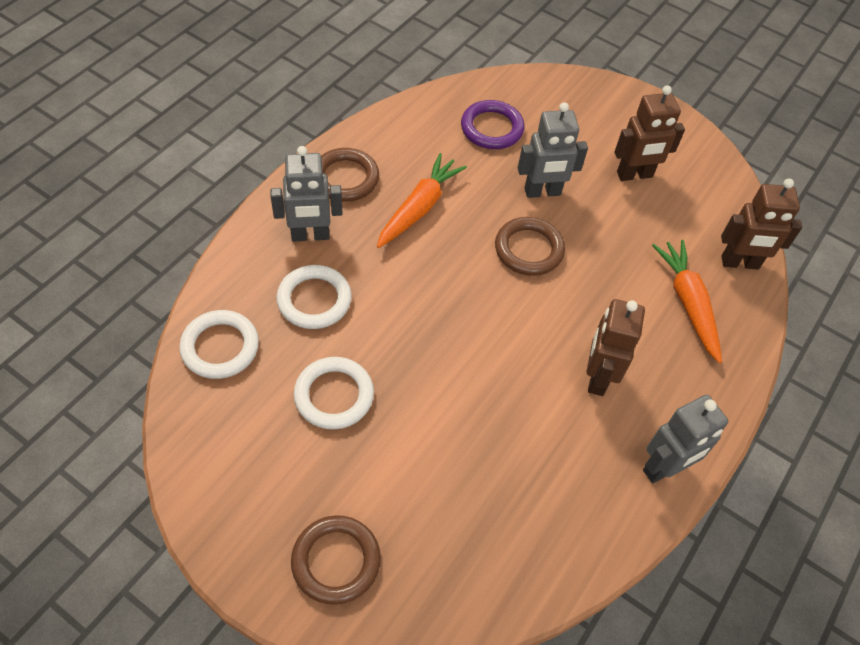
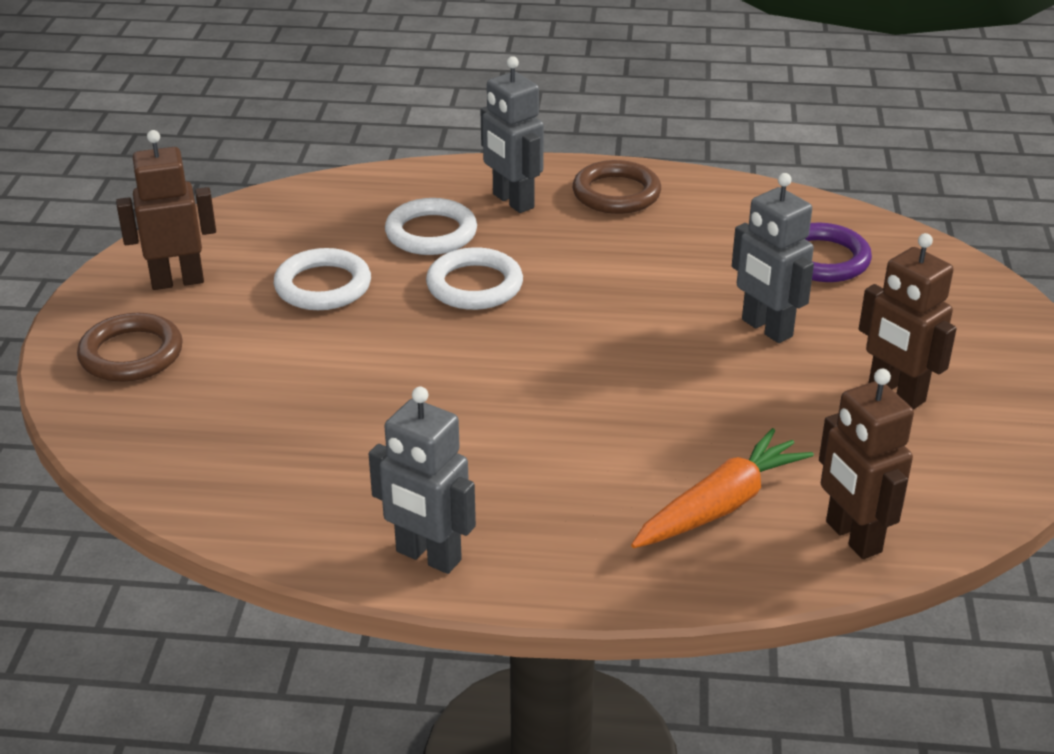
camera: 65 degrees right, 20 degrees down
white ring [179,310,259,379] -> white ring moved to [426,247,523,310]
orange carrot [377,153,467,248] -> none
brown ring [495,217,565,276] -> none
brown robot [587,299,645,396] -> brown robot moved to [116,130,216,290]

